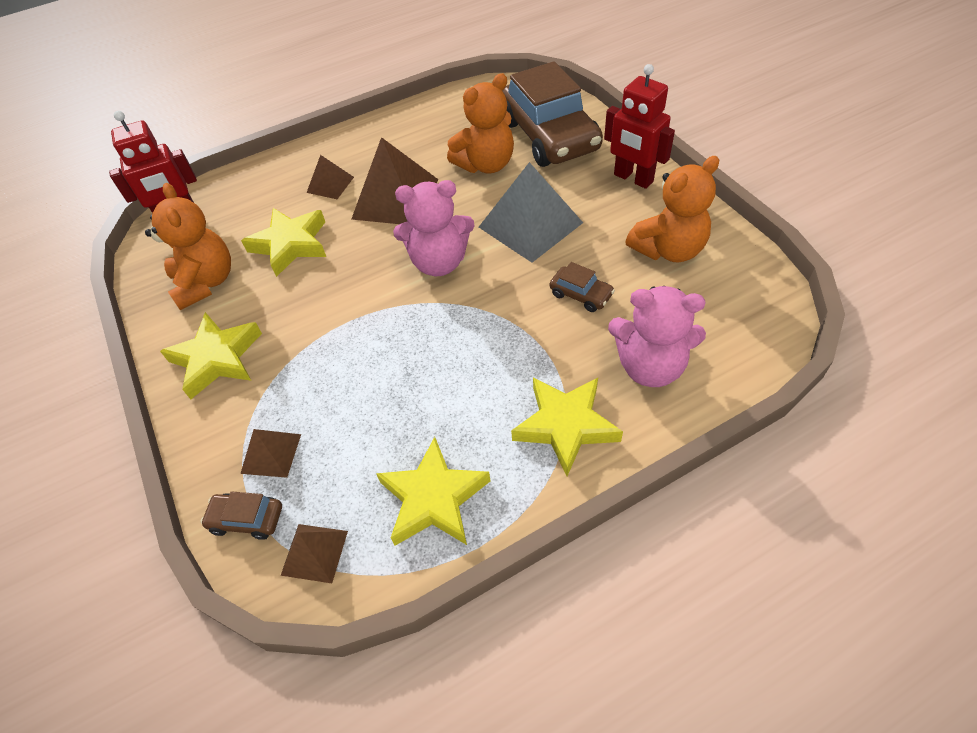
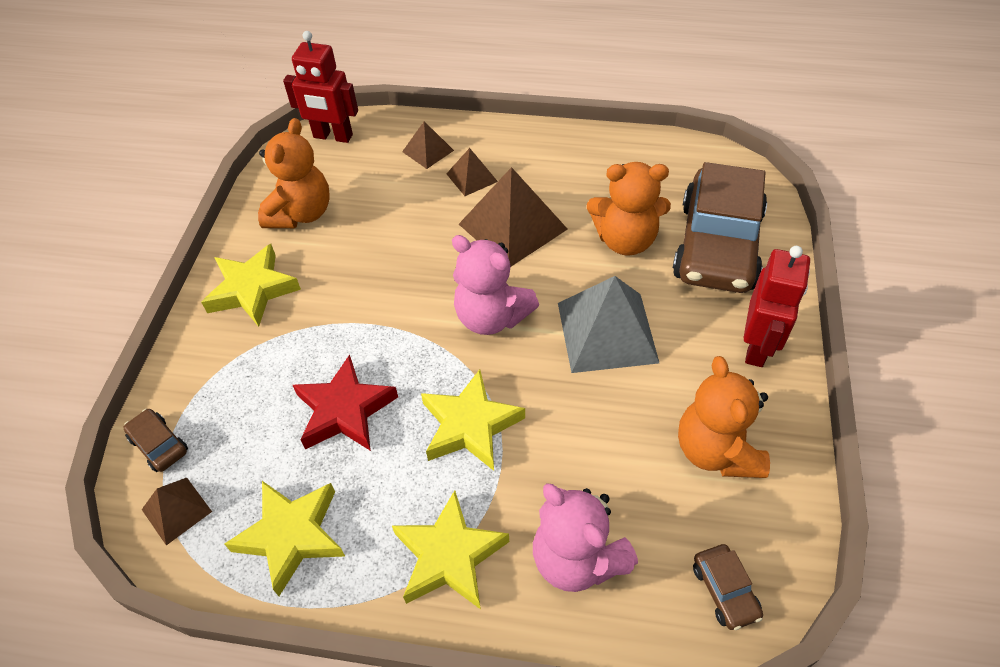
camera: 35 degrees right, 0 degrees up
brown pyramid [240,429,301,478] -> brown pyramid moved to [402,121,454,169]
yellow star [241,208,326,277] -> yellow star moved to [421,369,525,471]
brown car [550,262,615,312] -> brown car moved to [693,544,763,630]
red robot [604,64,675,189] -> red robot turned 150 degrees counterclockwise [744,246,810,367]
orange teddy bear [625,156,719,262] -> orange teddy bear turned 75 degrees clockwise [678,356,770,478]
none -> red star [293,355,398,451]

